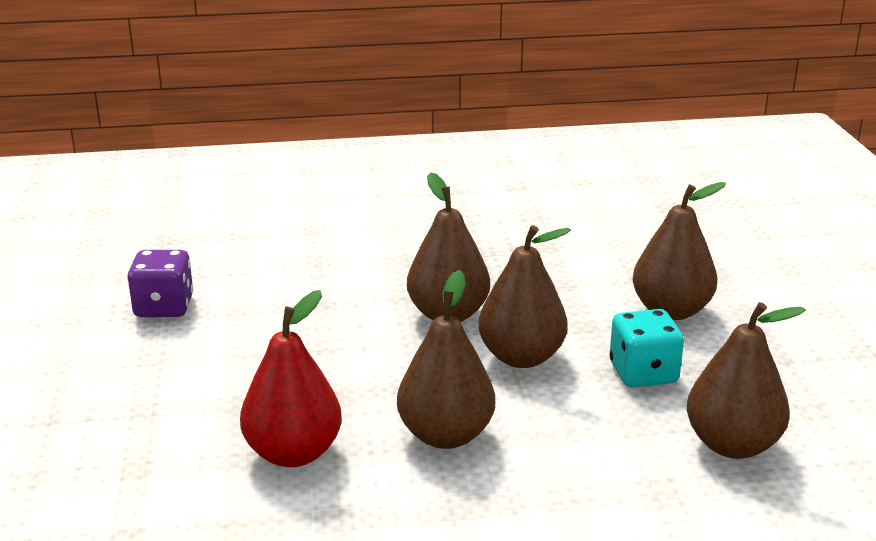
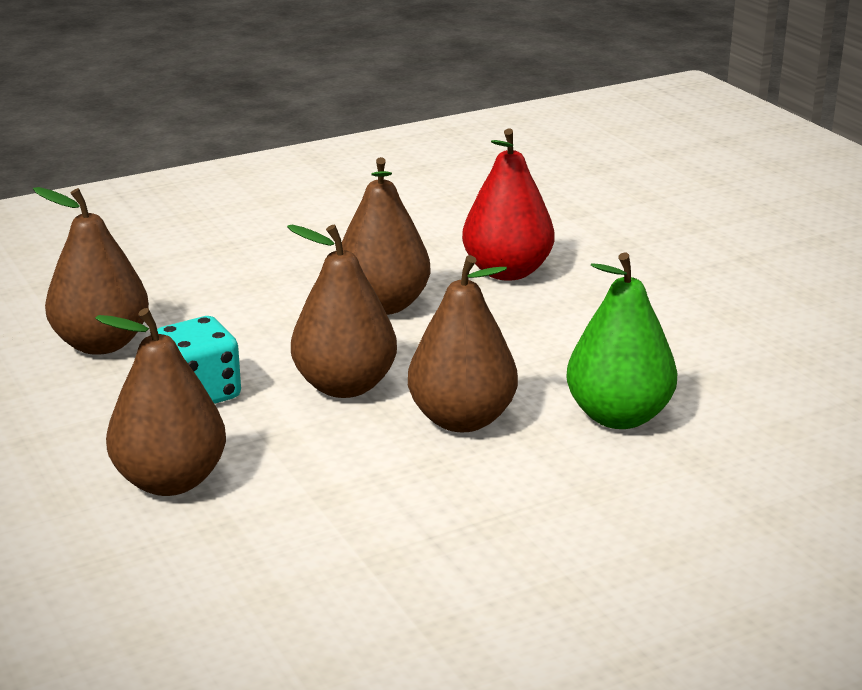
camera: 160 degrees right, 0 degrees up
purple dice [127,250,193,317] -> none
none -> green pear [566,252,677,429]

